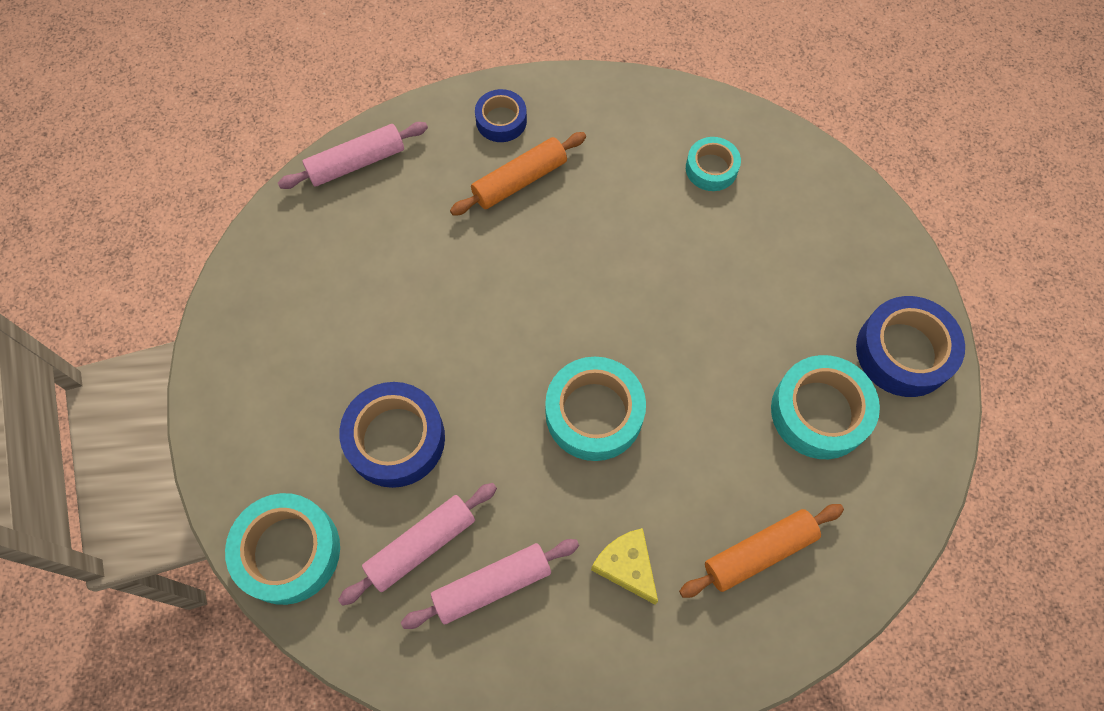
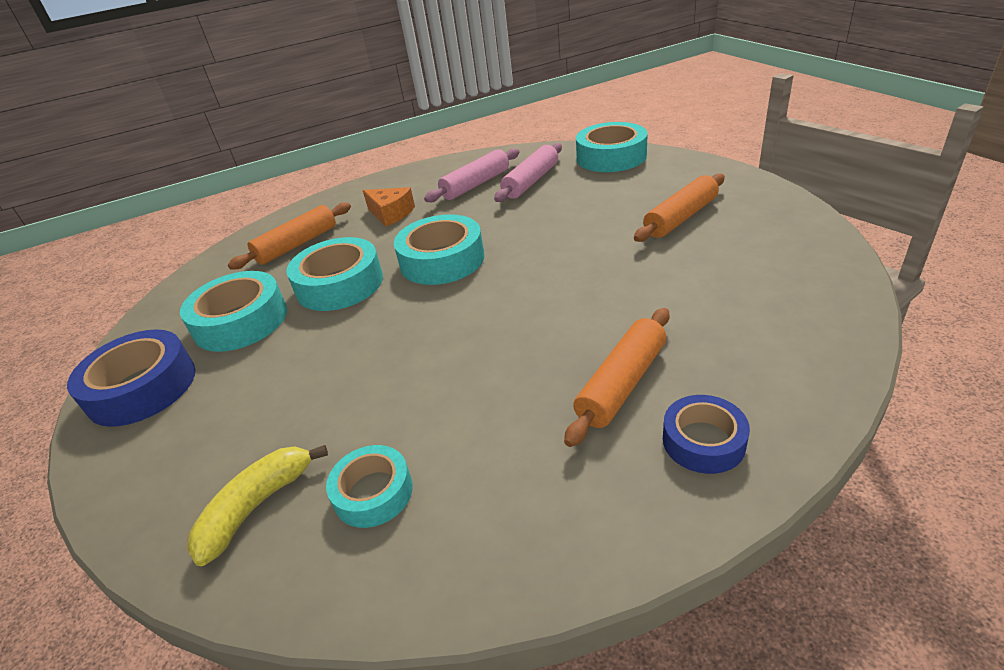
camera: 165 degrees right, 30 degrees down
pink rolling pin [278,122,428,189] -> none
blue tape [339,382,445,488] -> none
yellow cheese [591,528,658,604] -> orange cheese [363,187,415,227]
none -> yellow banana [187,445,328,566]
none -> turquoise tape [286,237,383,311]
none -> orange rolling pin [634,174,725,242]

